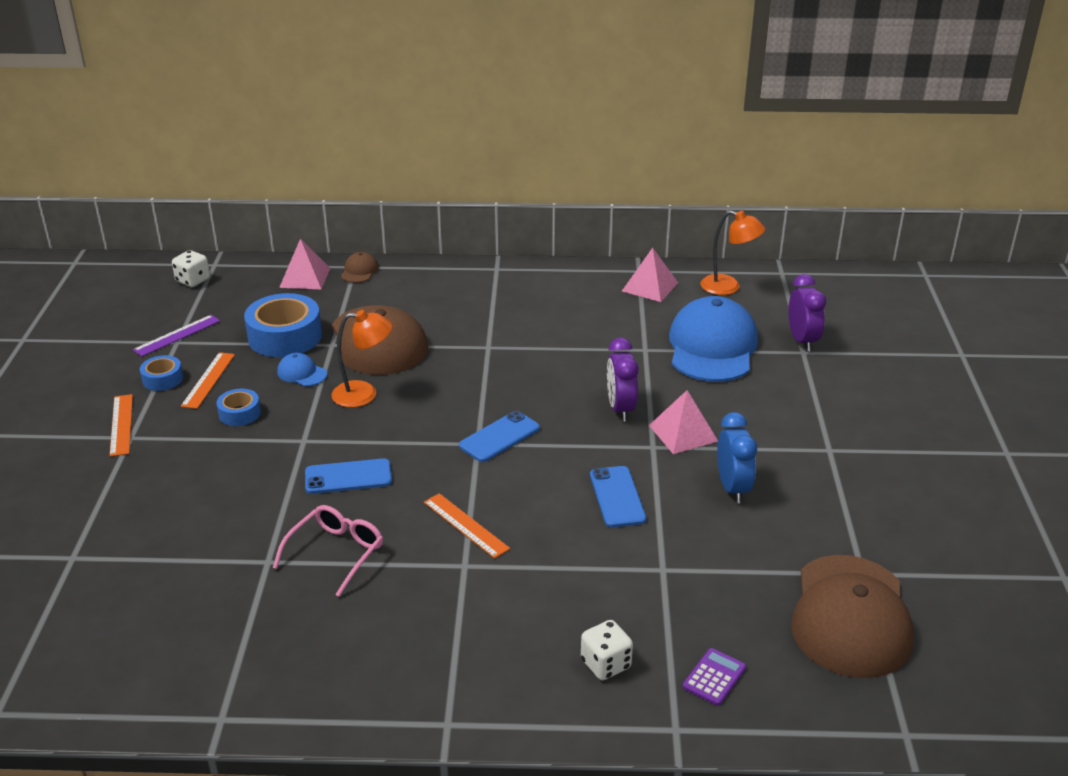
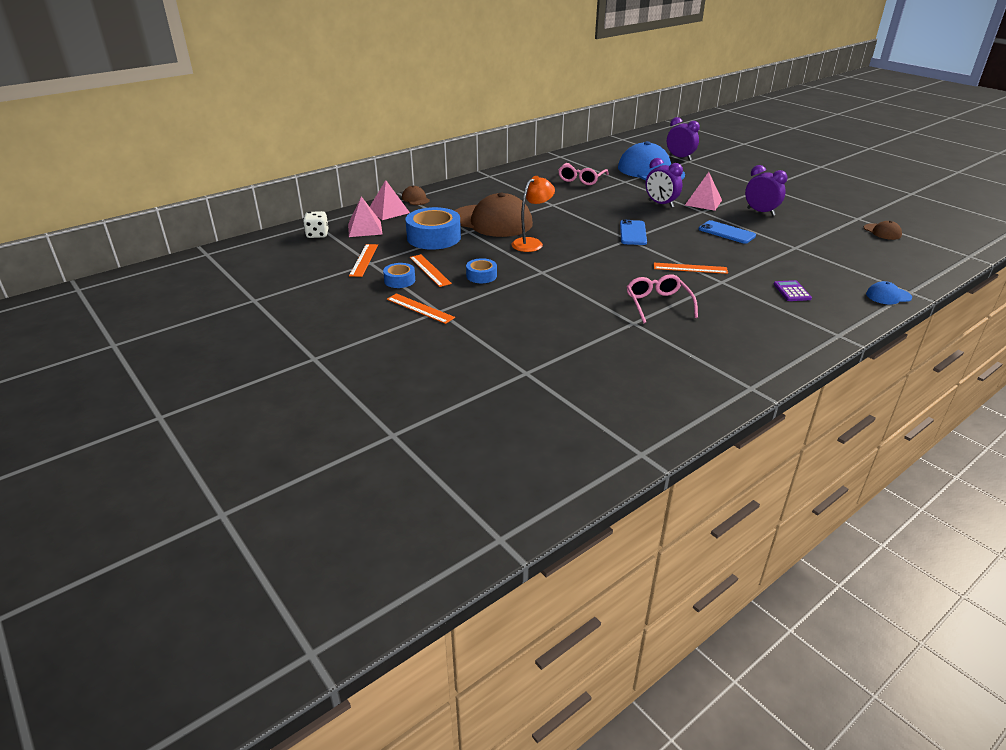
camera: 40 degrees left, 0 degrees up
purple ruler [133,315,220,357] -> orange ruler [349,244,378,277]
blue cap [277,353,327,386] -> blue cap moved to [866,281,912,304]
blue phone [305,458,392,494] -> none
white dice [581,620,633,680] -> none
pink pyramid [622,248,678,302] -> pink pyramid moved to [348,196,383,237]
purple calculator [682,648,746,706] -> purple calculator moved to [773,280,812,301]
orange lamp [700,210,765,295] -> none
blue clock [717,412,757,503] -> purple clock [745,165,788,216]
brown cap [791,555,914,678] -> brown cap [864,221,902,240], size x0.42
none -> pink glasses [558,163,609,185]

